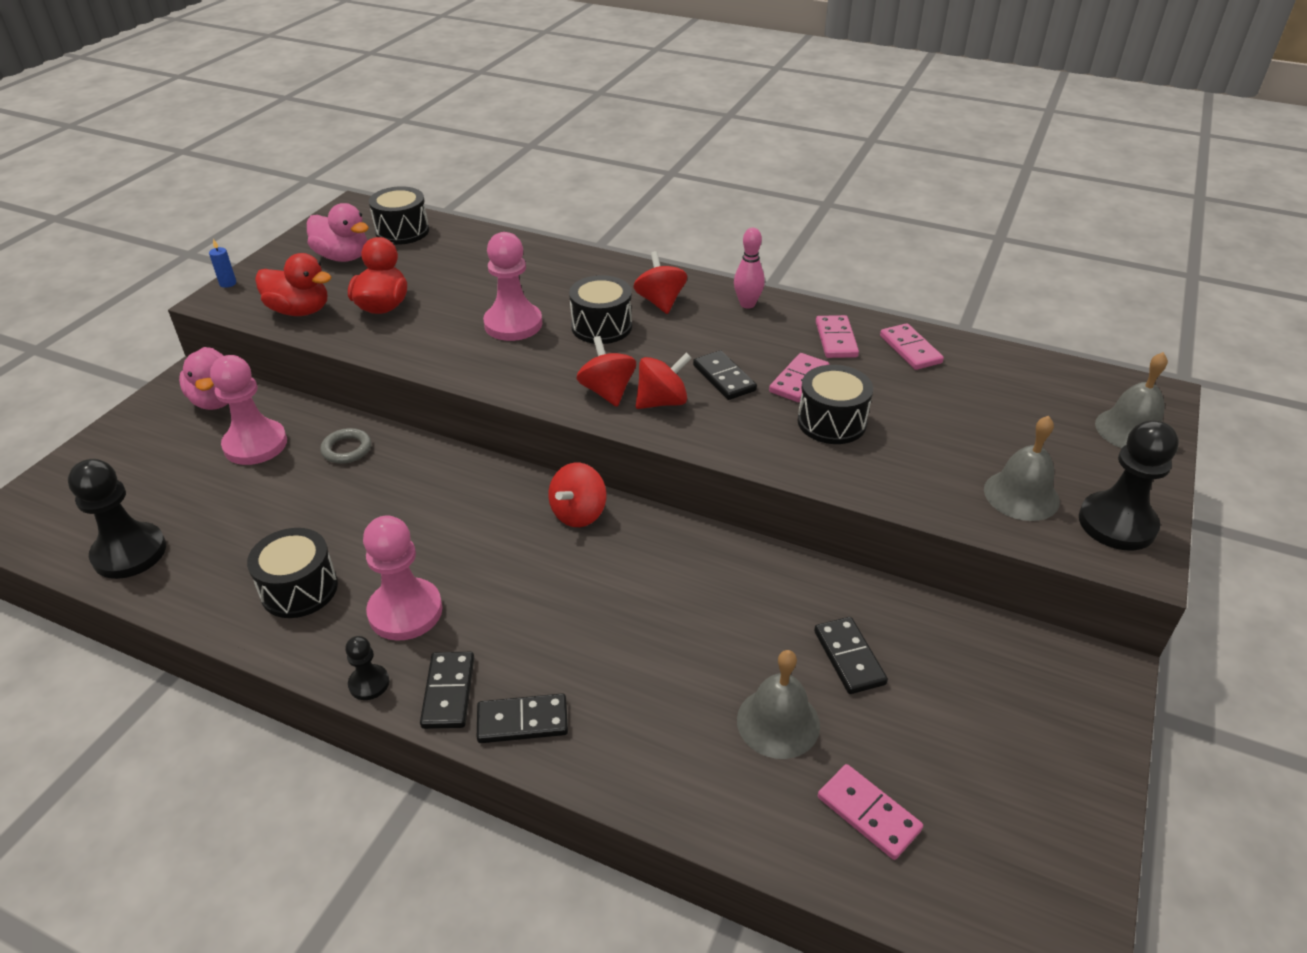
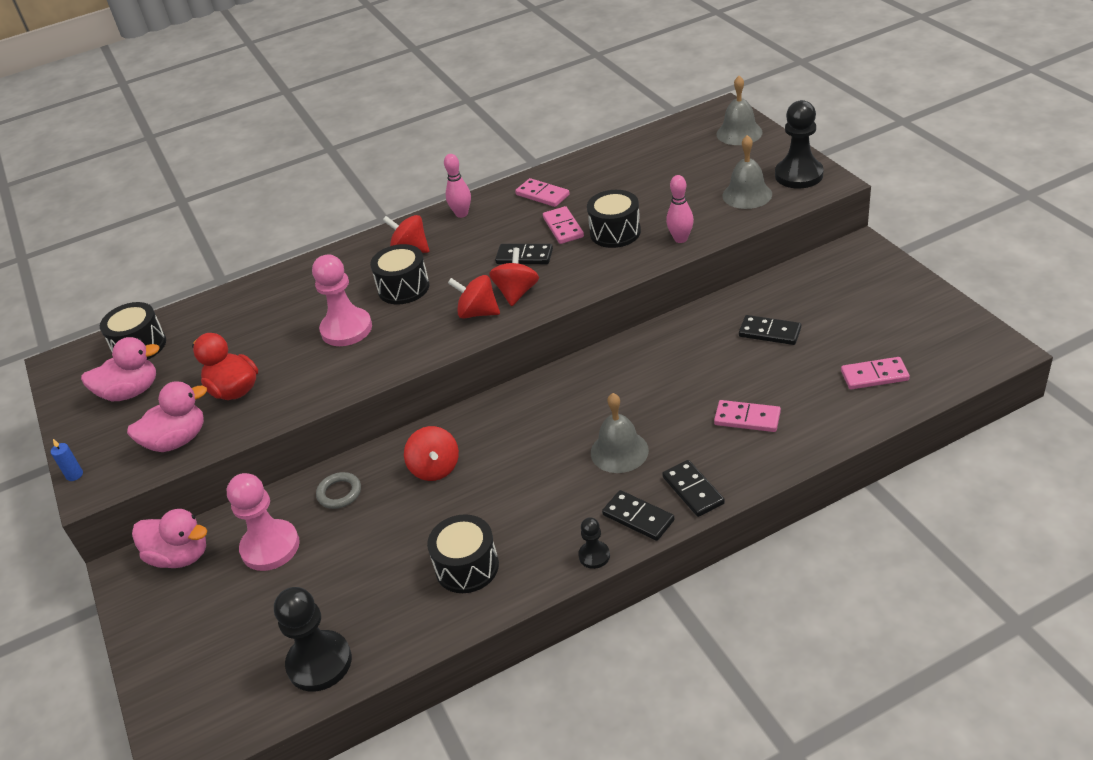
camera: 45 degrees left, 0 degrees up
red duck [255,253,331,316] -> pink duck [127,381,207,452]
pink pawn [363,516,443,641] -> none
black domino [477,694,568,743] -> black domino turned 60 degrees counterclockwise [662,460,725,517]
red spinning top [548,463,606,527] -> red spinning top moved to [404,426,459,481]
grey bell [737,650,820,759] -> grey bell moved to [591,393,649,473]
pink domino [880,323,944,370] -> pink domino moved to [714,400,781,432]
none -> pink bowling pin [666,175,694,243]

